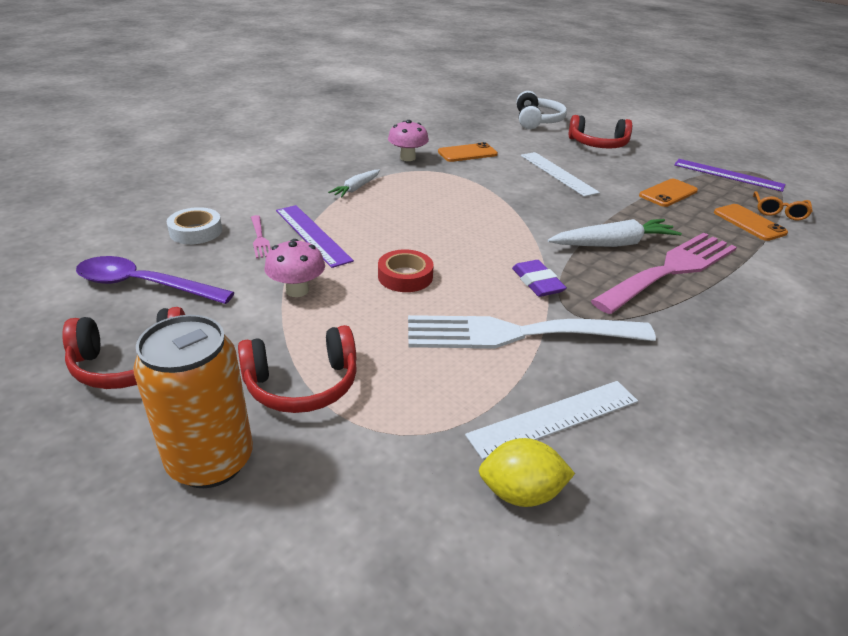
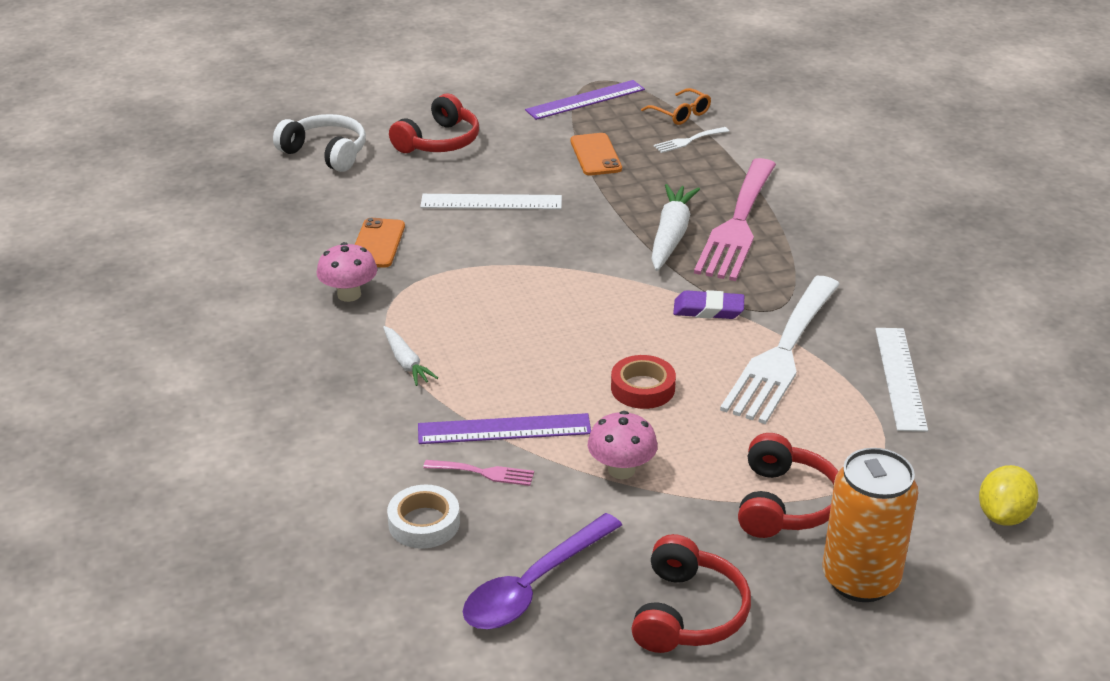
camera: 60 degrees left, 0 degrees up
yellow lemon [479,438,575,507] -> yellow lemon moved to [979,465,1038,526]
pink fork [591,233,737,314] -> pink fork turned 150 degrees counterclockwise [694,158,776,281]
orange phone [714,204,788,241] -> white fork [653,127,729,153]

